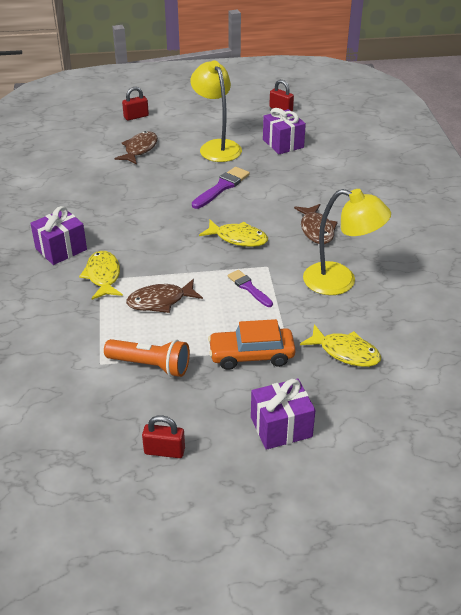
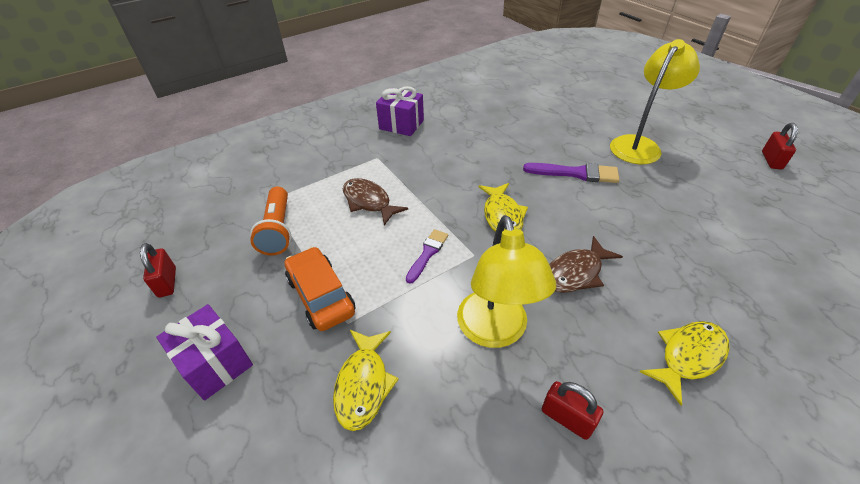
camera: 65 degrees right, 5 degrees up
yellow fish [79,251,123,300] -> yellow fish moved to [640,321,730,406]
brown fish [114,131,158,165] -> none
red padlock [122,87,149,121] -> red padlock moved to [542,381,603,440]
purple gift [263,108,306,154] -> none

